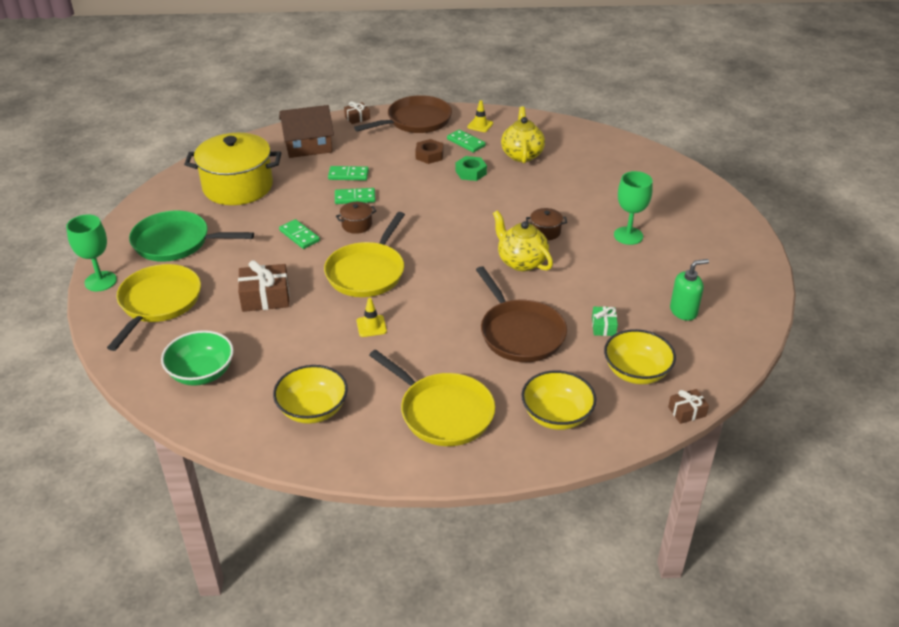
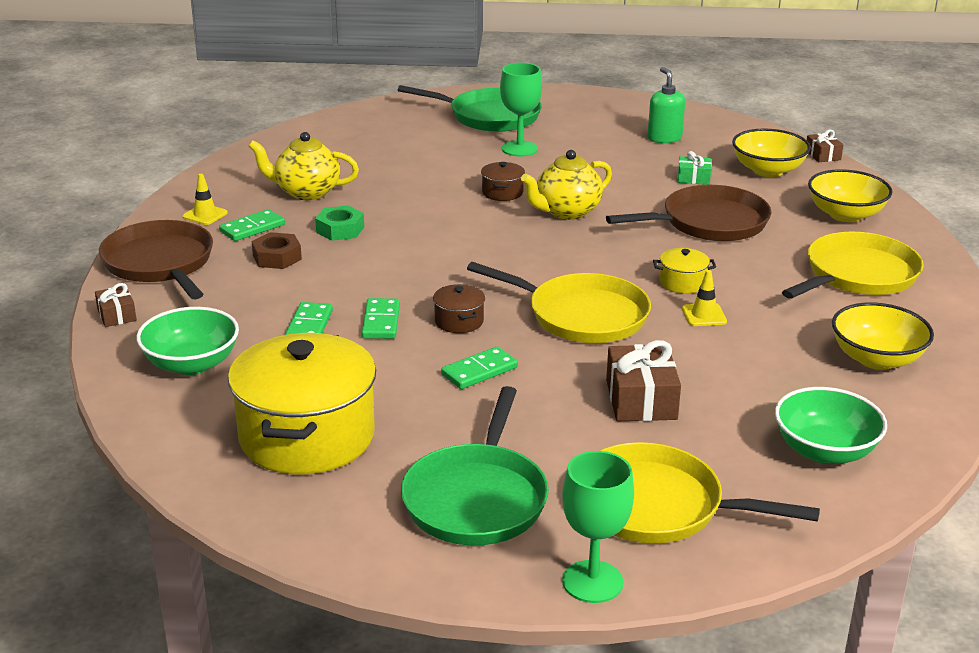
camera: 85 degrees left, 10 degrees down
brown house [279,105,334,158] -> green bowl [136,307,239,375]
none -> green pan [398,85,542,132]
none -> yellow pot [653,248,716,294]

